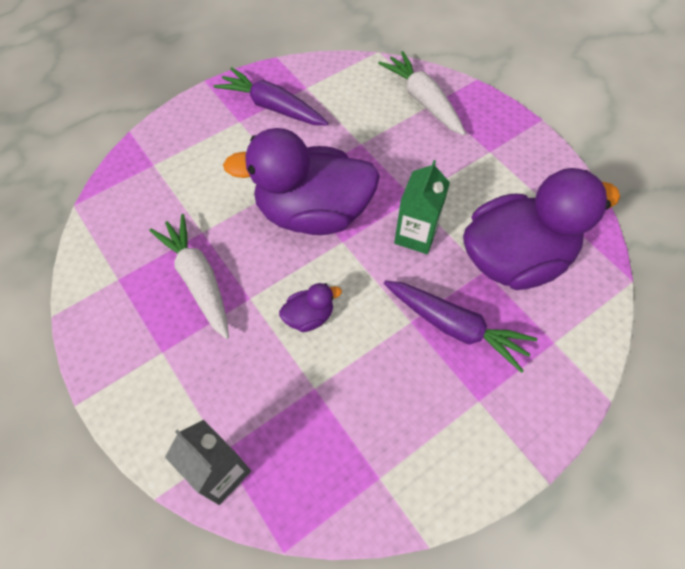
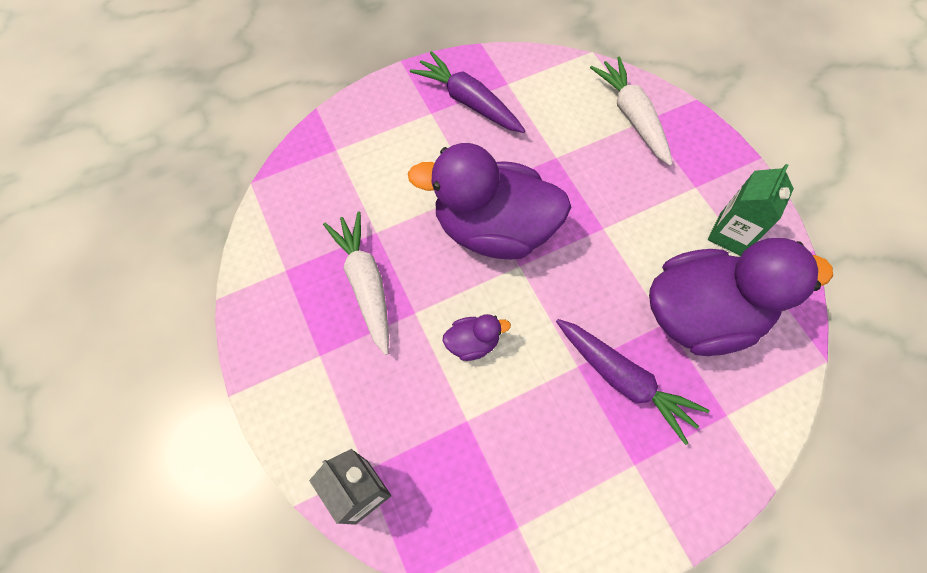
camera: 10 degrees right, 5 degrees up
green carton [394,160,450,254] -> green carton moved to [708,164,794,256]

